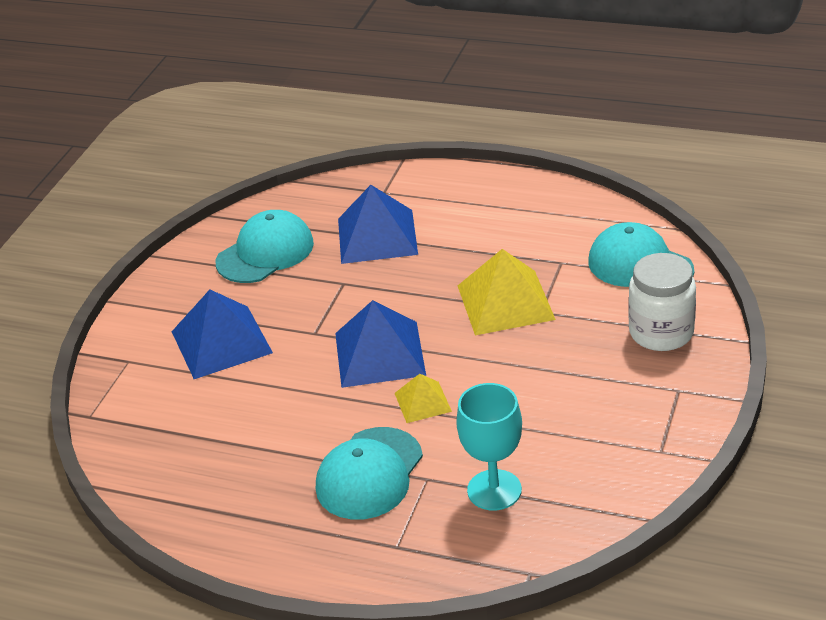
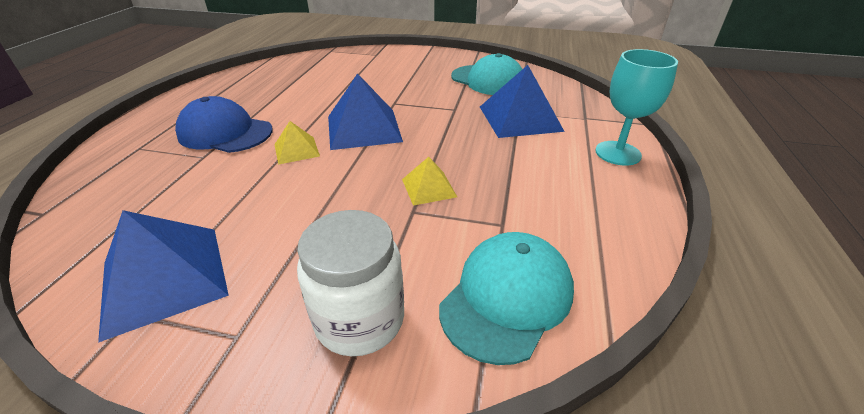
camera: 80 degrees right, 0 degrees up
blue pyramid [172,290,273,379] -> blue pyramid moved to [98,210,229,343]
turquoise cap [316,427,423,520] -> blue cap [175,96,273,153]
turquoise goblet [456,383,522,511] -> turquoise goblet moved to [595,49,678,166]
yellow pyramid [458,249,556,335] -> yellow pyramid [402,157,457,206], size x0.54

